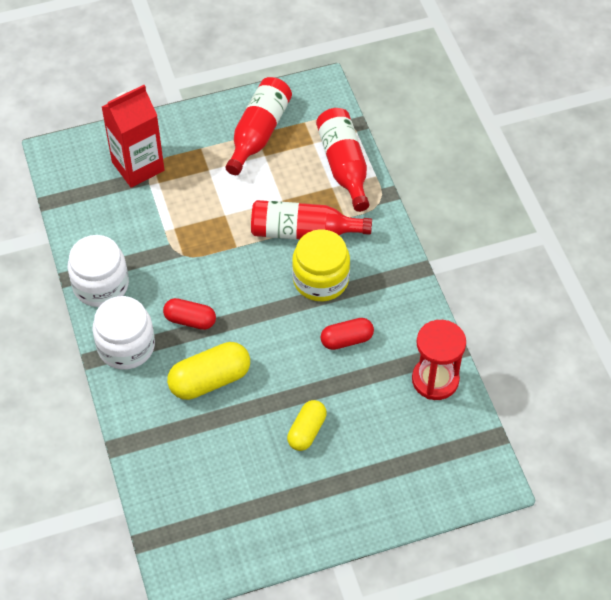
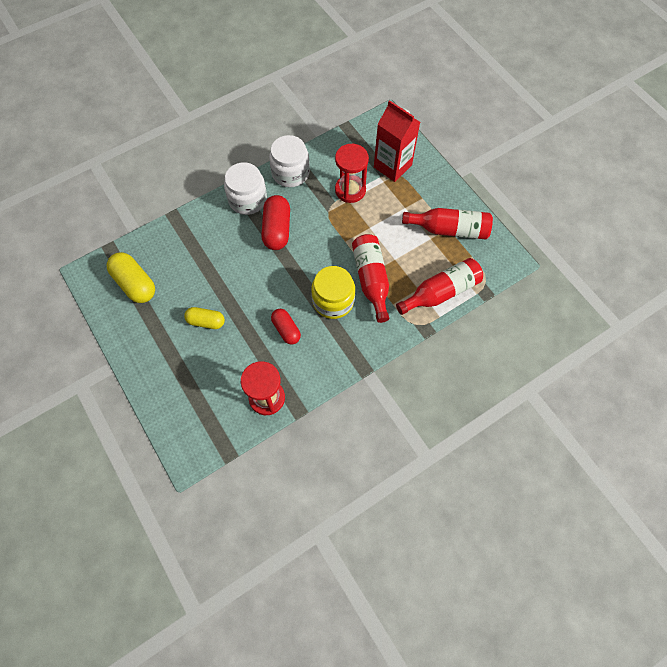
camera: 75 degrees right, 10 degrees up
red capsule [163,298,216,330] -> red capsule [261,195,290,250], size x1.56
yellow capsule [167,342,250,400] -> yellow capsule moved to [107,252,155,303]
none -> red hourglass [335,144,369,203]

